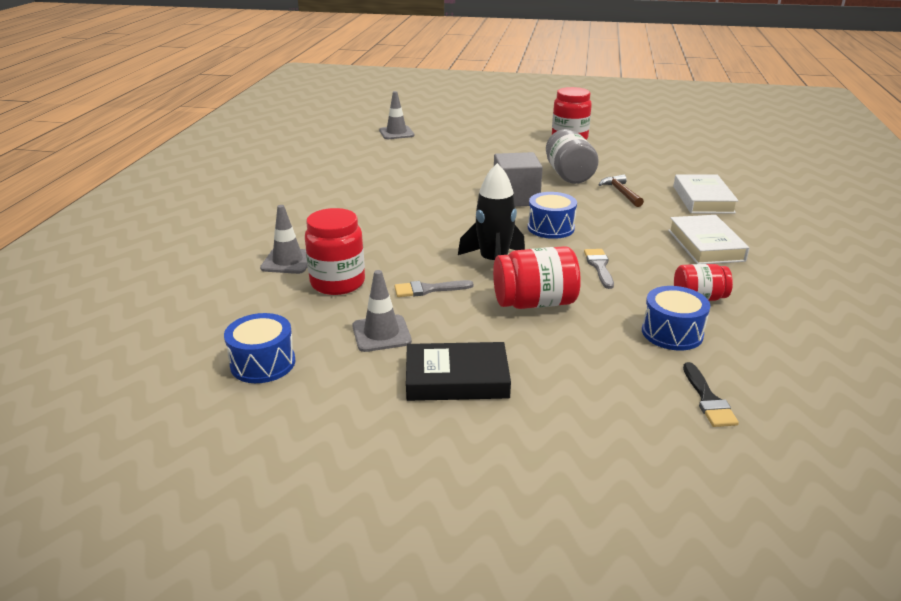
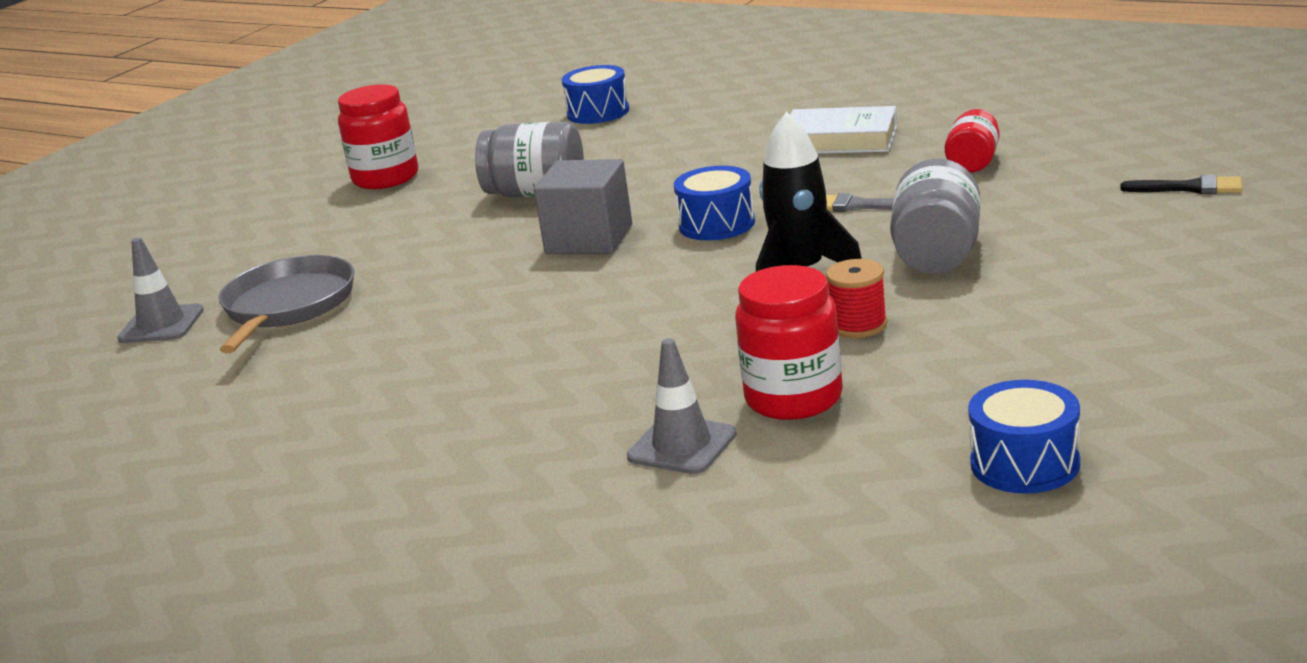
camera: 65 degrees left, 5 degrees down
grey traffic cone [352,270,412,352] -> none
grey brush [394,280,474,297] -> red spool [826,259,887,338]
black book [406,342,511,401] -> none
red jar [493,246,581,309] -> grey jar [890,159,980,274]
brown hammer [598,174,644,207] -> none
blue drum [642,286,710,350] -> blue drum moved to [562,65,629,124]
white book [673,174,739,214] -> none
none -> grey pan [219,255,355,353]

